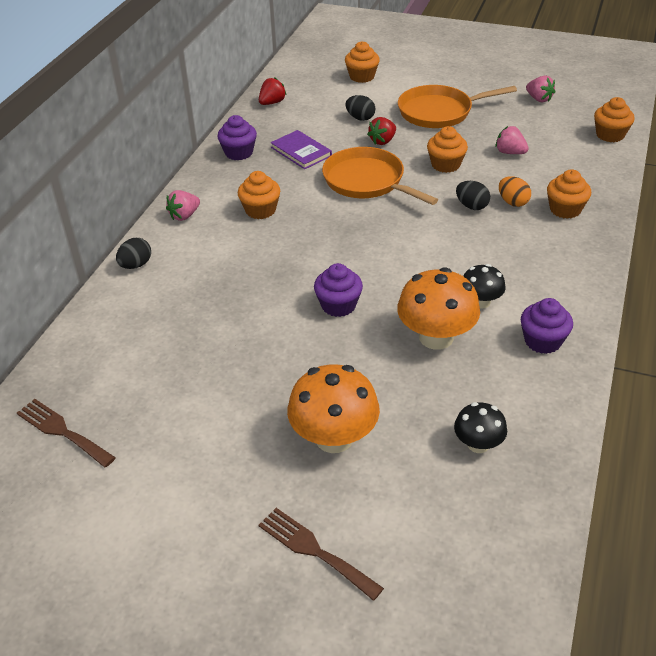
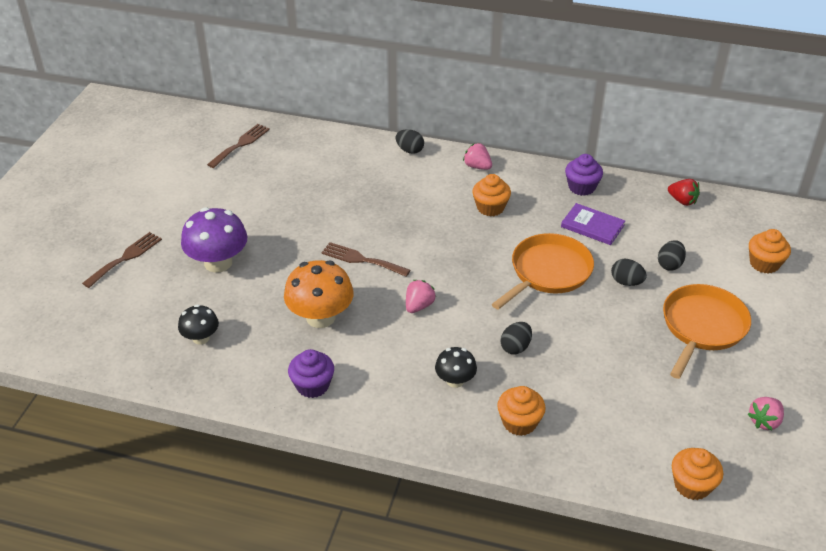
camera: 85 degrees right, 0 degrees up
purple book [271,130,332,169] -> purple book turned 75 degrees clockwise [561,203,625,245]
orange mushroom [287,364,380,453] -> purple mushroom [181,207,247,273]
purple cupcake [314,263,363,317] -> brown fork [321,242,410,277]
red strawberry [367,117,396,145] -> black egg [611,259,647,286]
orange pan [398,85,517,128] -> orange pan turned 45 degrees clockwise [663,284,751,379]
orange cupcake [427,126,468,173] -> none
black mushroom [463,264,505,308] -> black mushroom moved to [435,347,477,388]
pink strawberry [495,126,529,154] -> pink strawberry moved to [406,280,436,313]
orange egg [499,176,531,207] -> none

